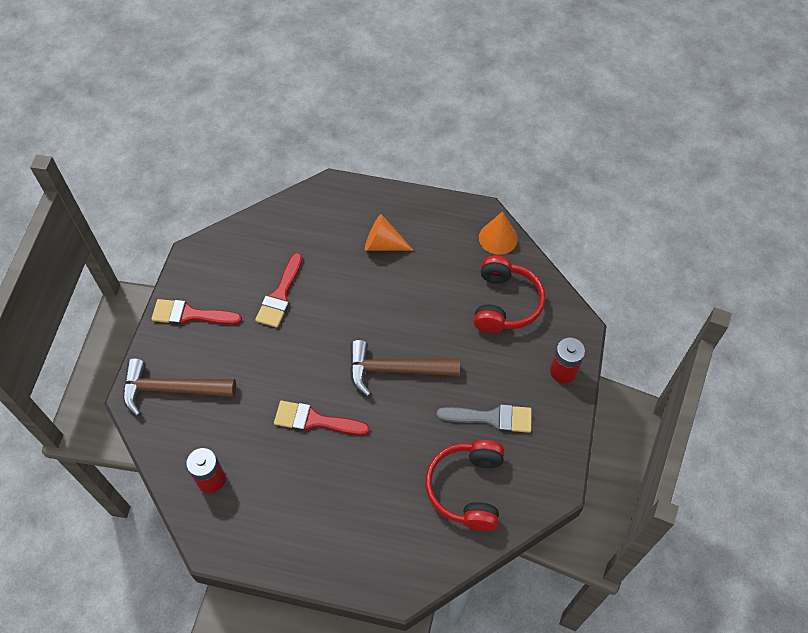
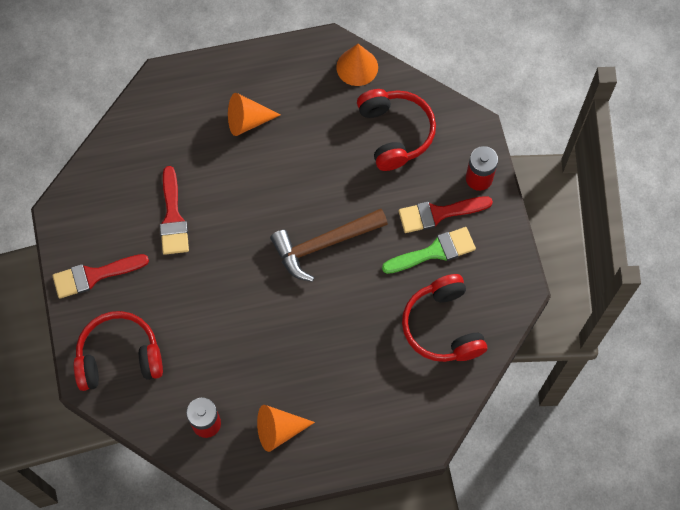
camera: 25 degrees left, 10 degrees up
brown hammer [123,358,236,416] -> red headphones [74,311,163,391]
red brush [274,401,370,435] -> red brush moved to [399,196,493,233]
grey brush [437,404,532,433] -> green brush [382,227,476,274]
none -> orange cone [257,405,315,452]

